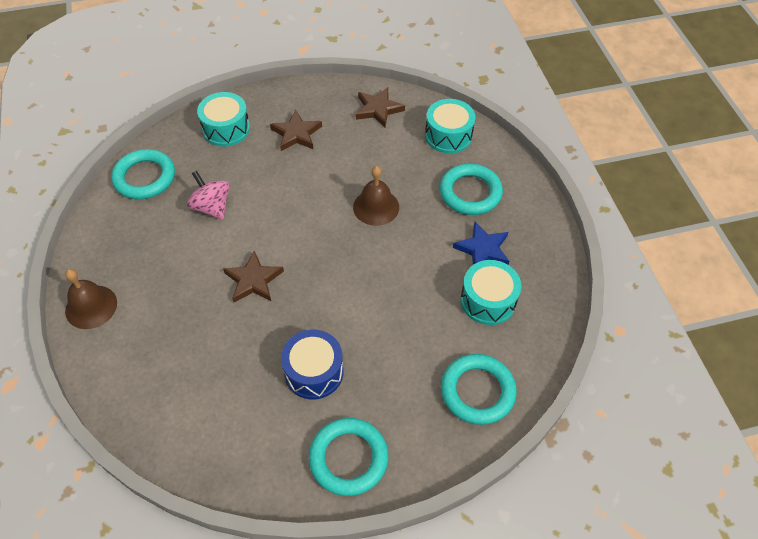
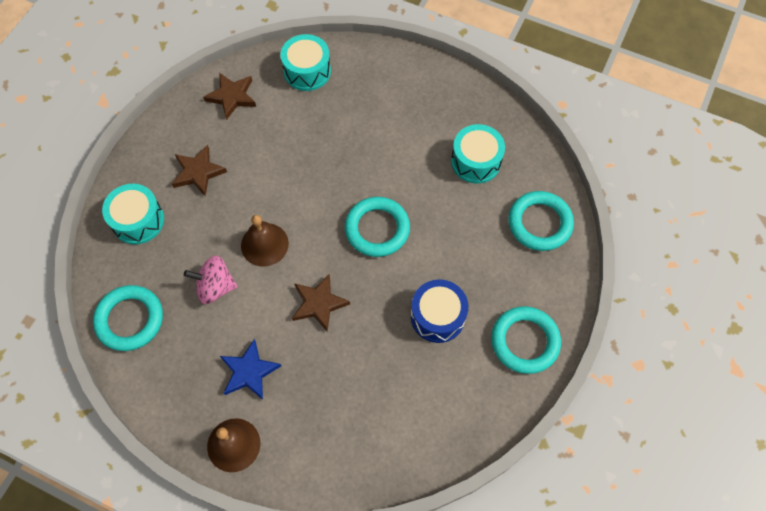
camera: 50 degrees left, 10 degrees up
brown bell [353,166,399,226] -> brown bell moved to [241,215,289,266]
turquoise ring [440,164,503,215] -> turquoise ring moved to [345,197,410,257]
blue star [453,222,509,265] -> blue star moved to [220,339,281,400]

